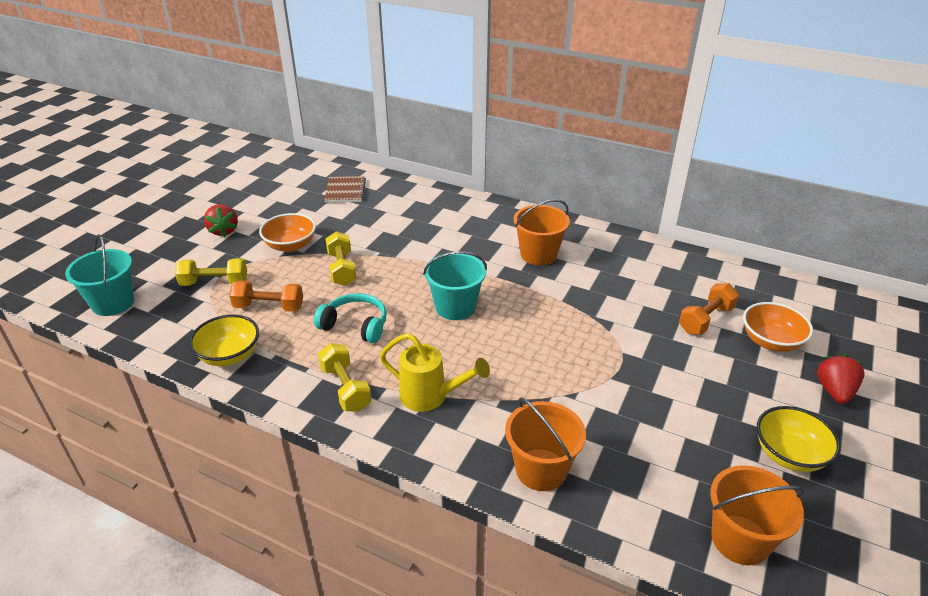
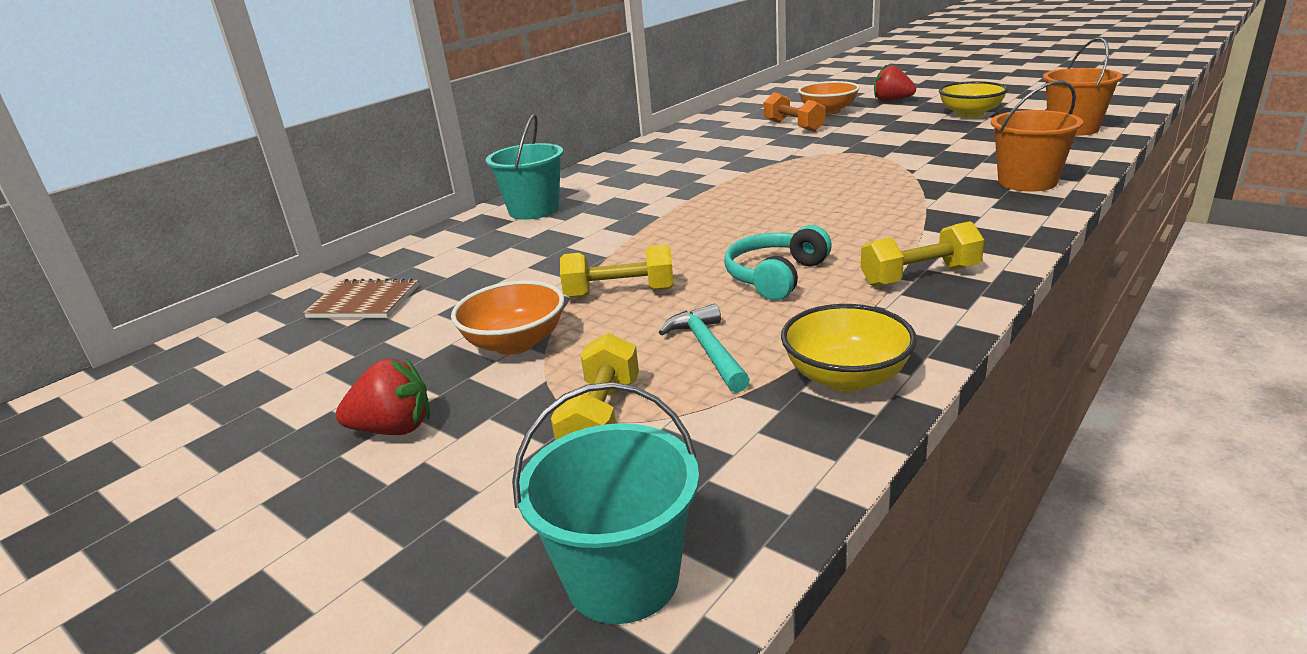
camera: 75 degrees left, 10 degrees down
orange dumbbell [229,280,303,312] -> turquoise hammer [659,304,750,393]
yellow watering can [380,333,490,412] -> none
turquoise bucket [423,252,487,320] -> turquoise bucket moved to [486,114,563,220]
orange bucket [513,199,570,265] -> none

